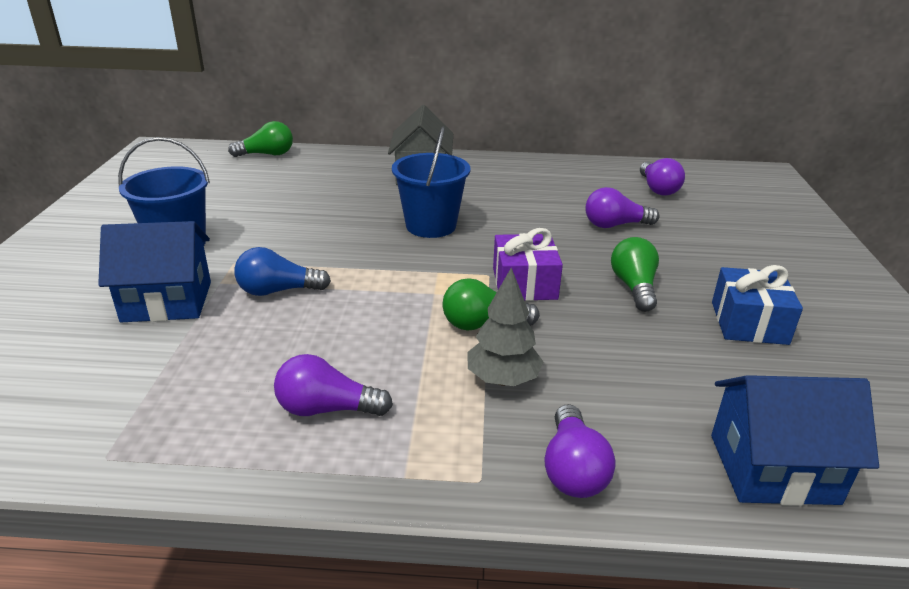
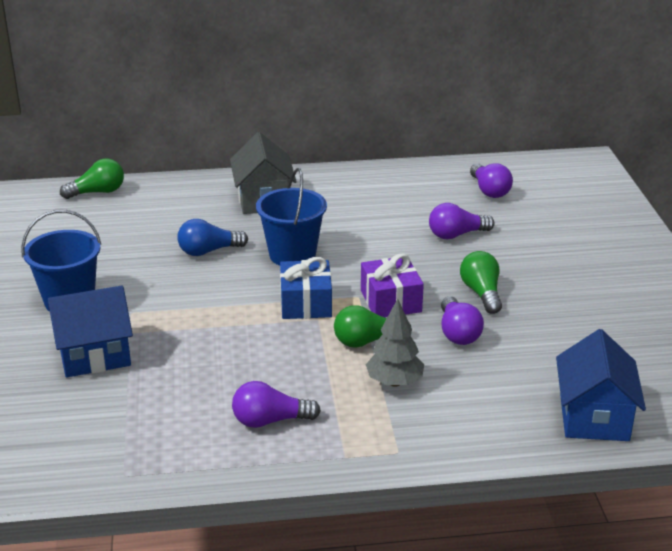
camera: 10 degrees left, 0 degrees up
blue light bulb [234,247,331,296] -> blue light bulb moved to [177,219,248,256]
purple light bulb [544,404,616,498] -> purple light bulb moved to [441,296,484,345]
blue house [711,375,879,506] -> blue house turned 75 degrees counterclockwise [556,329,646,441]
blue gift [712,265,803,345] -> blue gift moved to [280,257,332,319]

